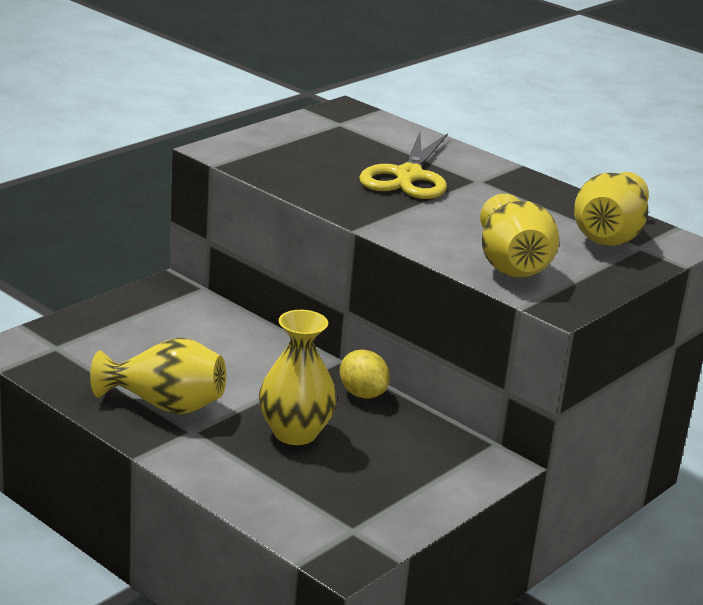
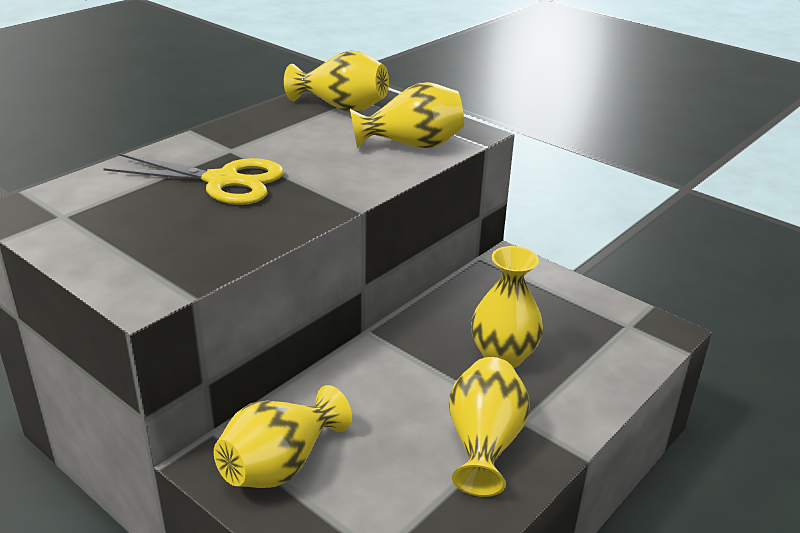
camera: 90 degrees left, 5 degrees up
yellow lemon [339,350,390,399] -> none
none -> yellow vase [214,385,352,488]

